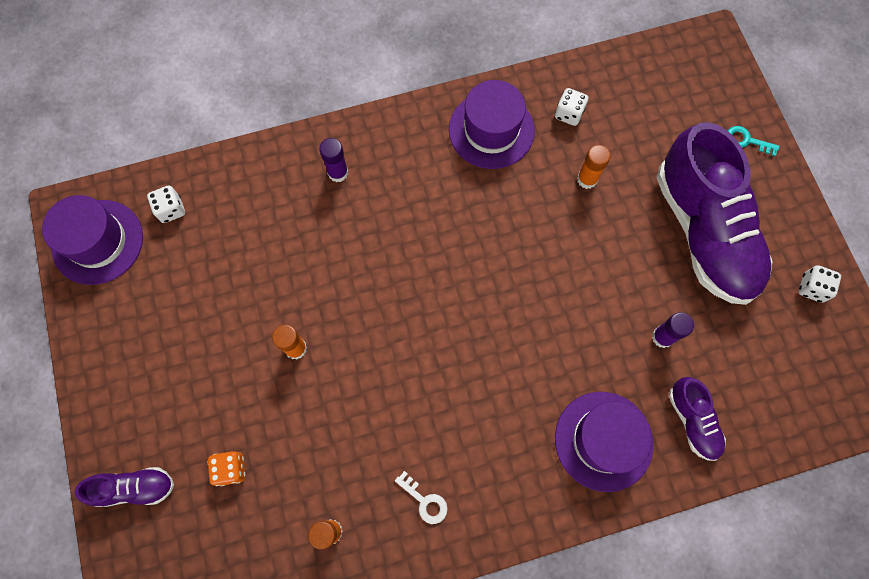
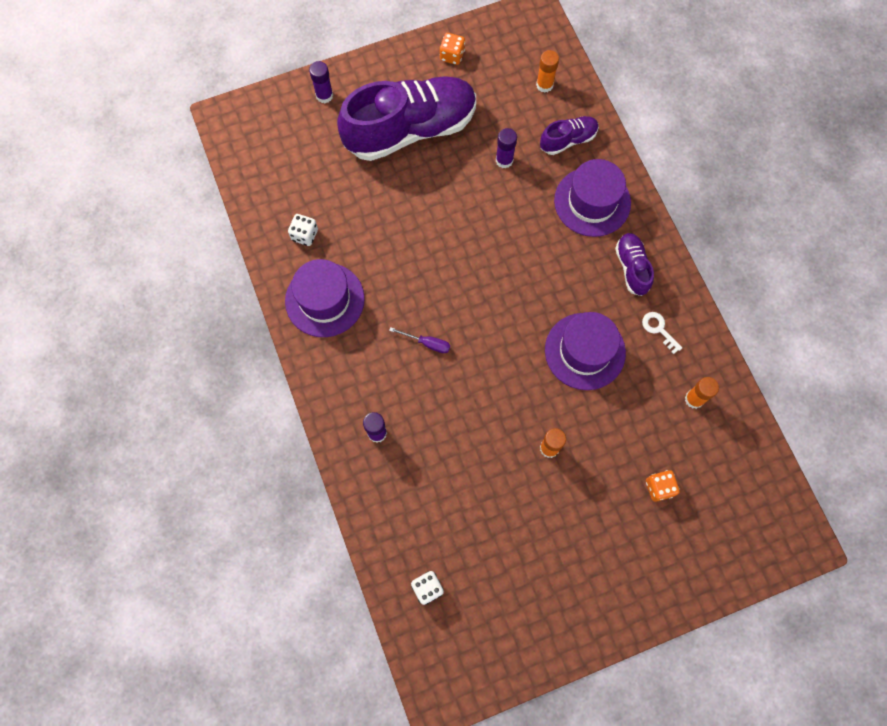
camera: 95 degrees left, 0 degrees up
purple hat [42,195,143,285] -> purple hat moved to [545,312,626,390]
purple shoe [75,467,174,507] -> purple shoe moved to [615,233,654,296]
white key [395,471,448,524] -> white key turned 75 degrees counterclockwise [642,312,682,354]
orange glue stick [577,145,611,189] -> orange glue stick moved to [536,50,559,93]
turquoise key [728,126,780,156] -> purple glue stick [309,61,333,103]
white dice [799,265,841,303] -> orange dice [440,33,465,65]
none -> purple screwdriver [389,327,450,353]

